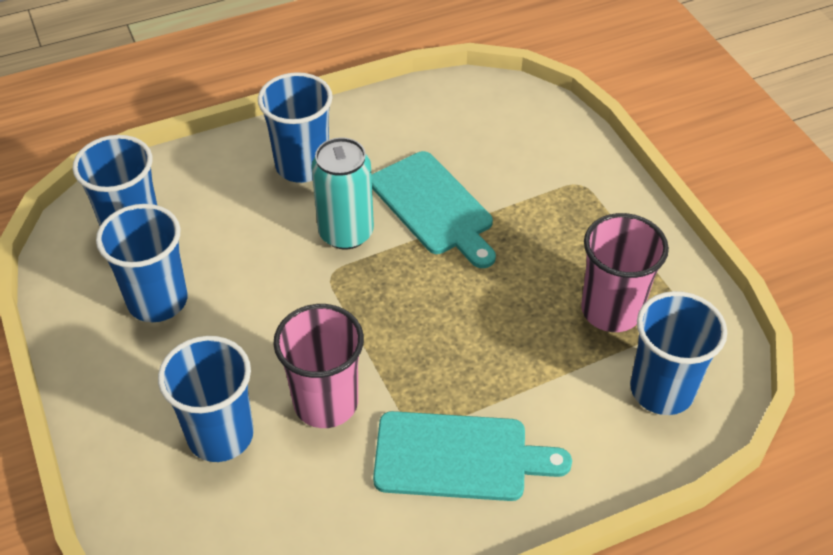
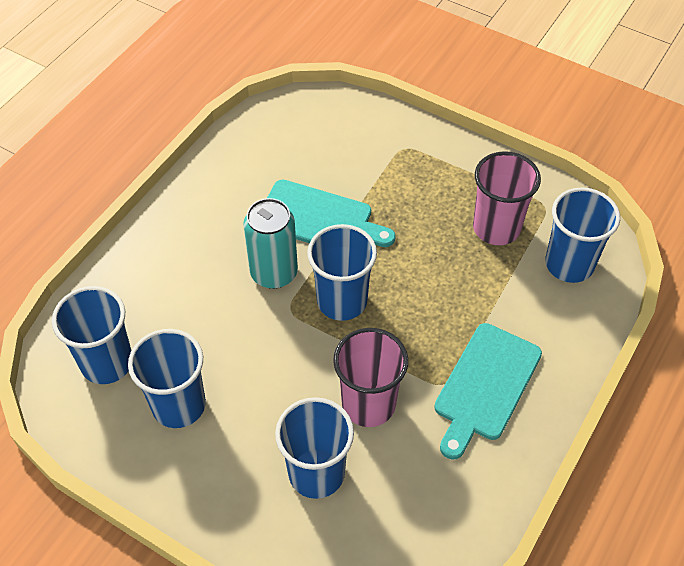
camera: 35 degrees left, 5 degrees up
blue cup [258,72,333,183] -> blue cup moved to [307,224,377,321]
turquoise cutting board [373,411,572,501] -> turquoise cutting board turned 150 degrees clockwise [434,323,542,460]

